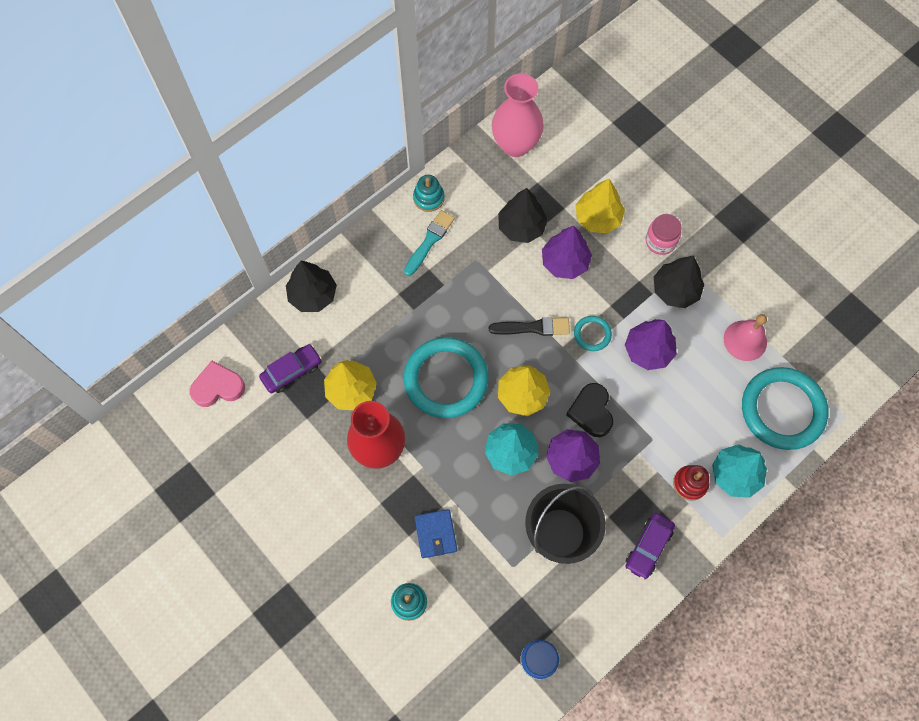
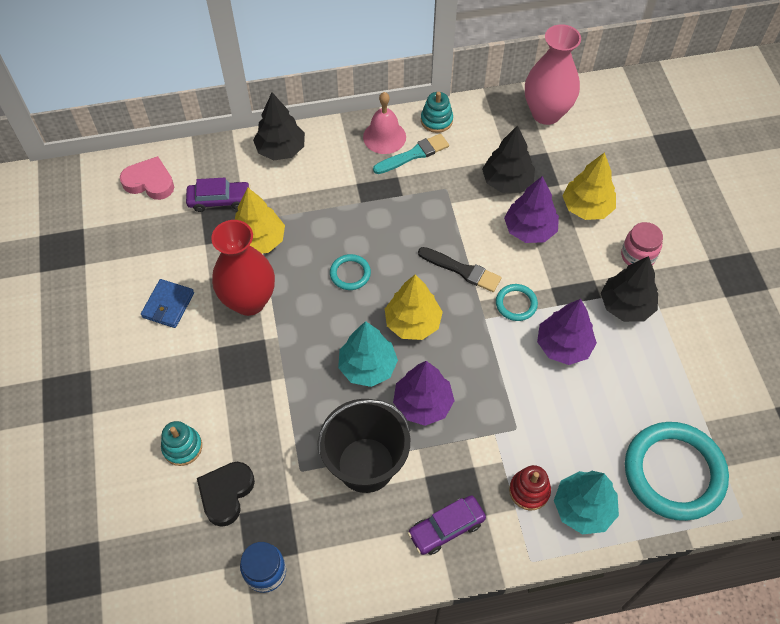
camera: 30 degrees right, 10 degrees down
turquoise ring [404,337,488,418] -> turquoise ring [330,254,371,290], size x0.45
blue wallet [414,509,457,558] -> blue wallet moved to [141,279,194,328]
black heart [566,383,613,437] -> black heart moved to [197,462,255,527]
pink bell [724,314,767,361] -> pink bell moved to [363,92,406,154]

